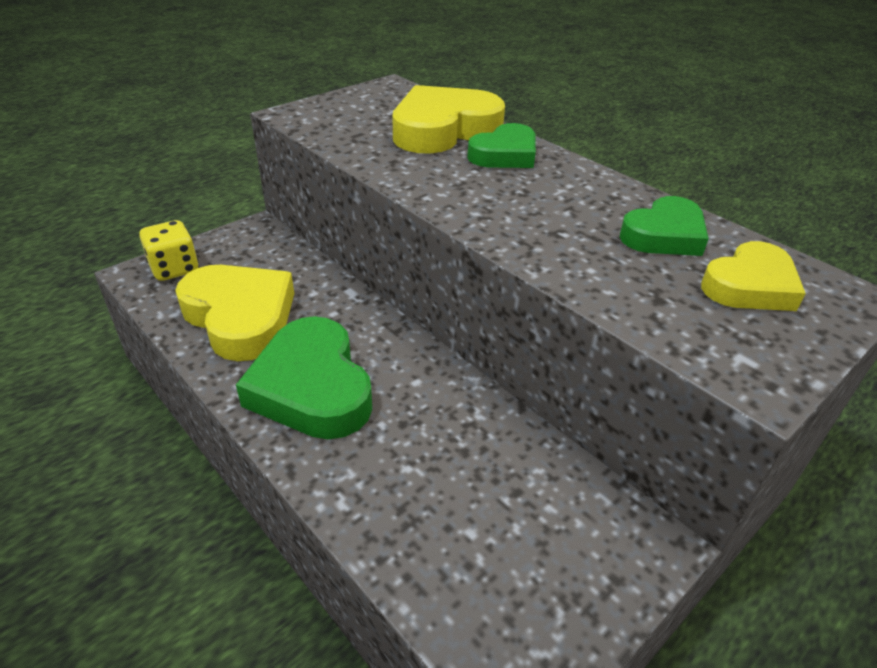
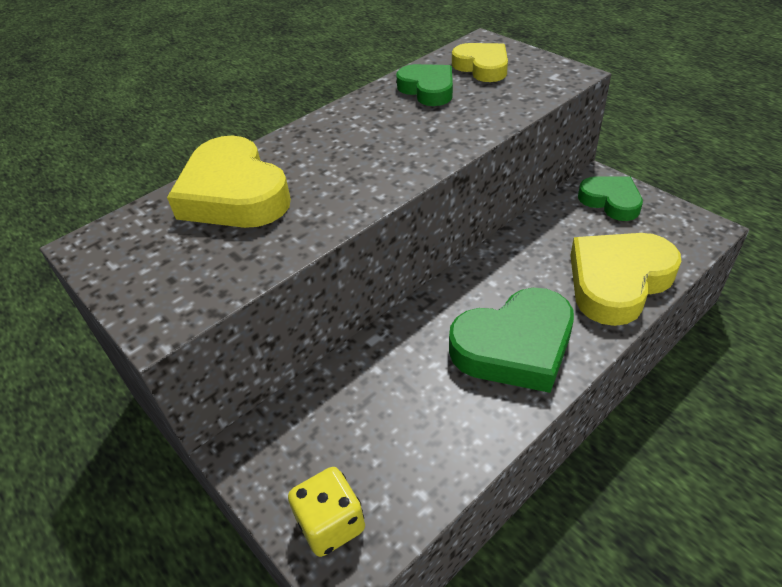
camera: 85 degrees left, 5 degrees up
yellow heart [175,265,294,361] -> yellow heart moved to [570,233,681,326]
green heart [467,123,536,168] -> green heart moved to [578,176,643,221]

